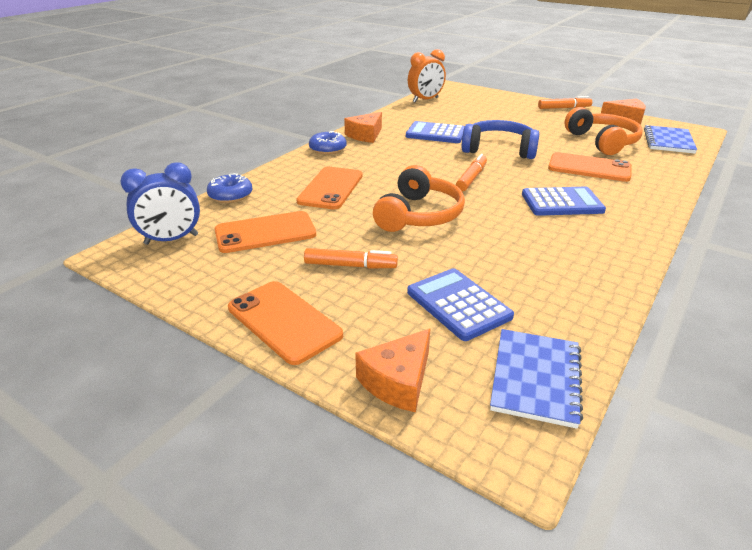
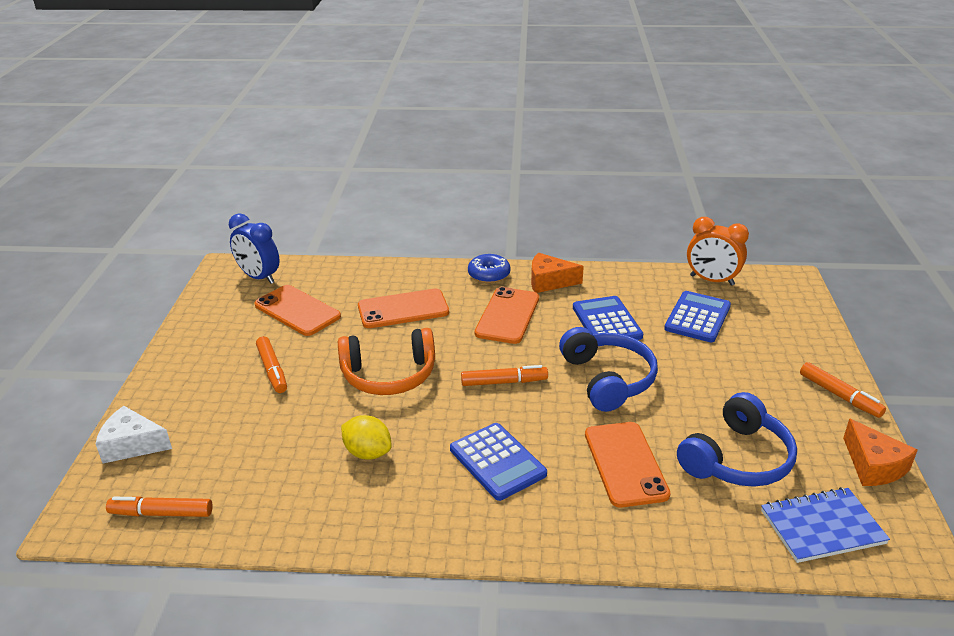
camera: 60 degrees right, 0 degrees up
blue donut [207,173,252,203] -> none
orange phone [228,281,343,365] -> orange phone moved to [475,287,539,344]
orange cheese [355,328,431,413] -> white cheese [96,406,172,463]
blue calculator [407,268,514,341] -> blue calculator moved to [664,291,731,342]
blue notebook [490,329,583,429] -> orange marker [106,496,213,517]
orange headphones [564,107,643,155] -> blue headphones [677,392,797,487]
none -> yellow lemon [341,415,392,460]

